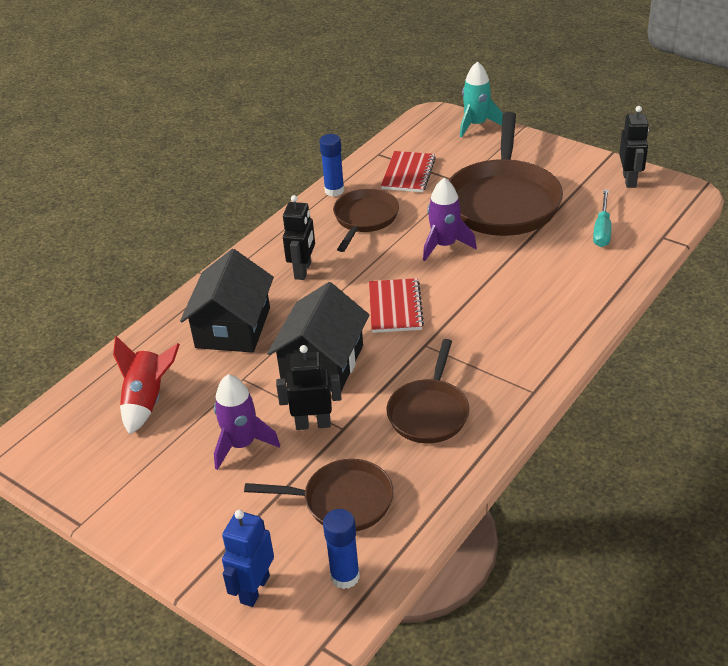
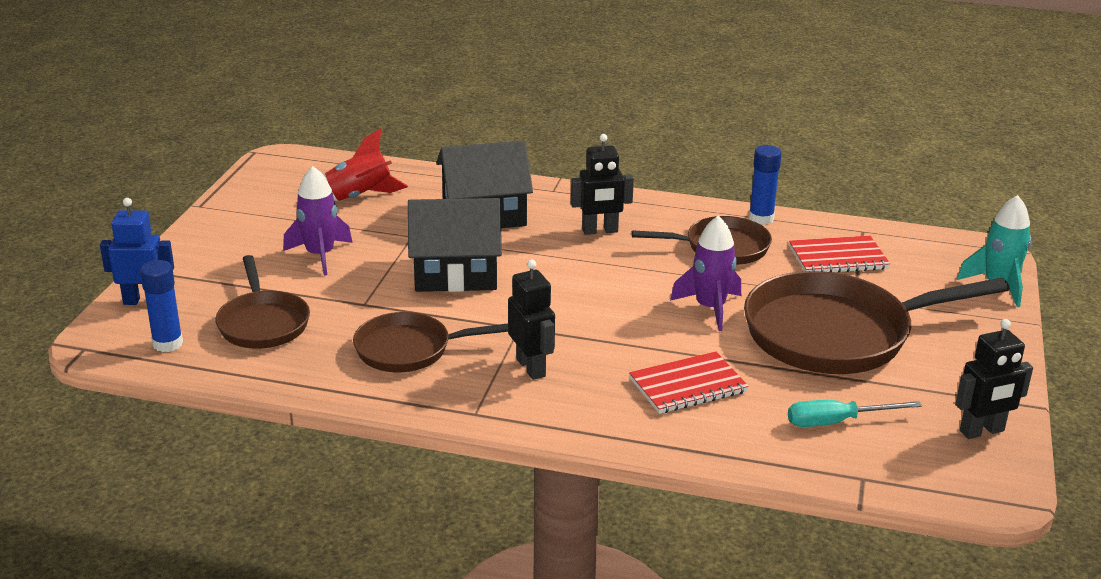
camera: 65 degrees right, 10 degrees down
black robot [276,345,341,430] -> black robot moved to [508,260,555,380]
red notebook [369,278,424,333] -> red notebook moved to [629,351,749,414]

